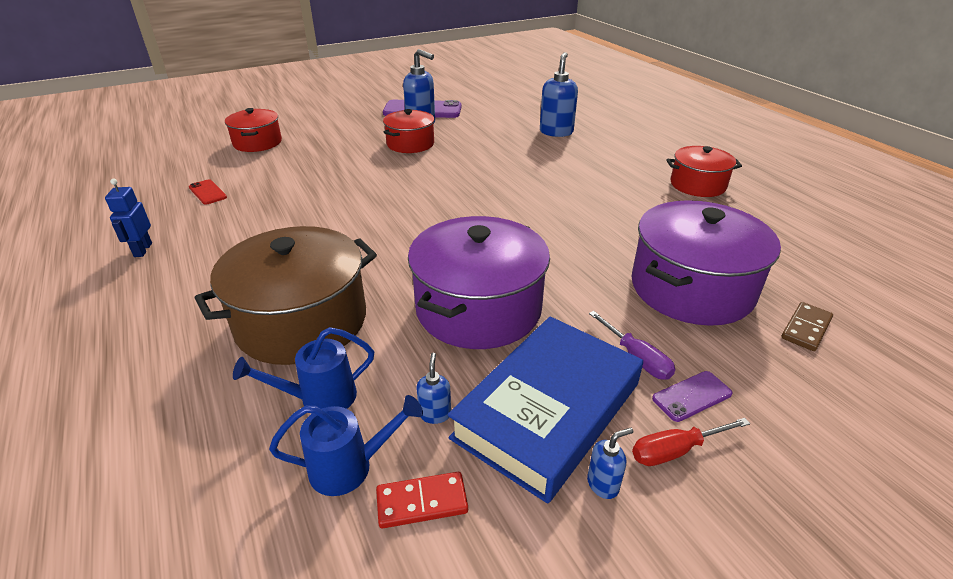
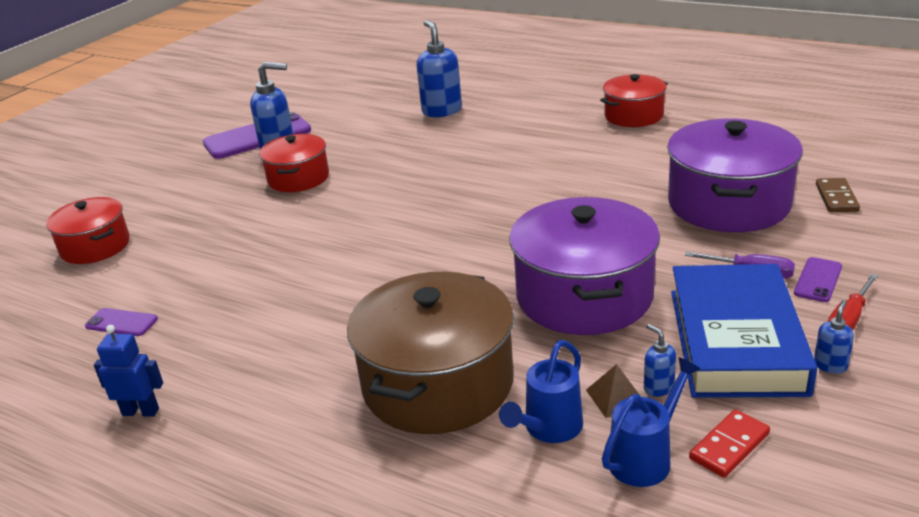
camera: 30 degrees left, 5 degrees down
blue robot [105,179,152,257] -> blue robot turned 135 degrees clockwise [94,325,163,417]
red phone [189,179,227,205] -> purple phone [85,308,158,336]
none -> brown pyramid [586,364,639,418]

